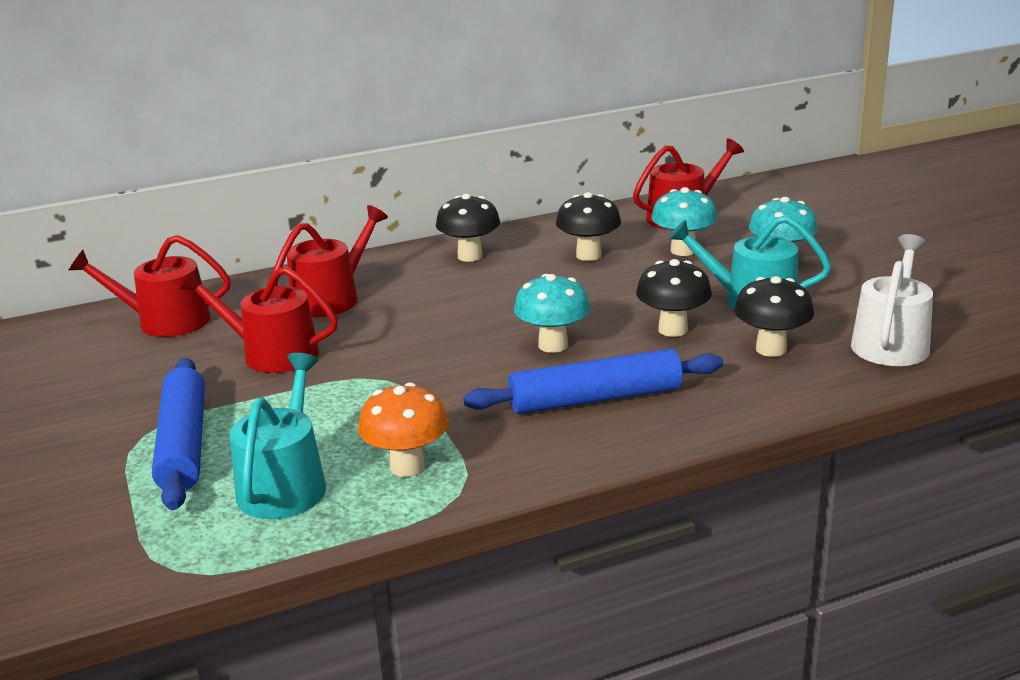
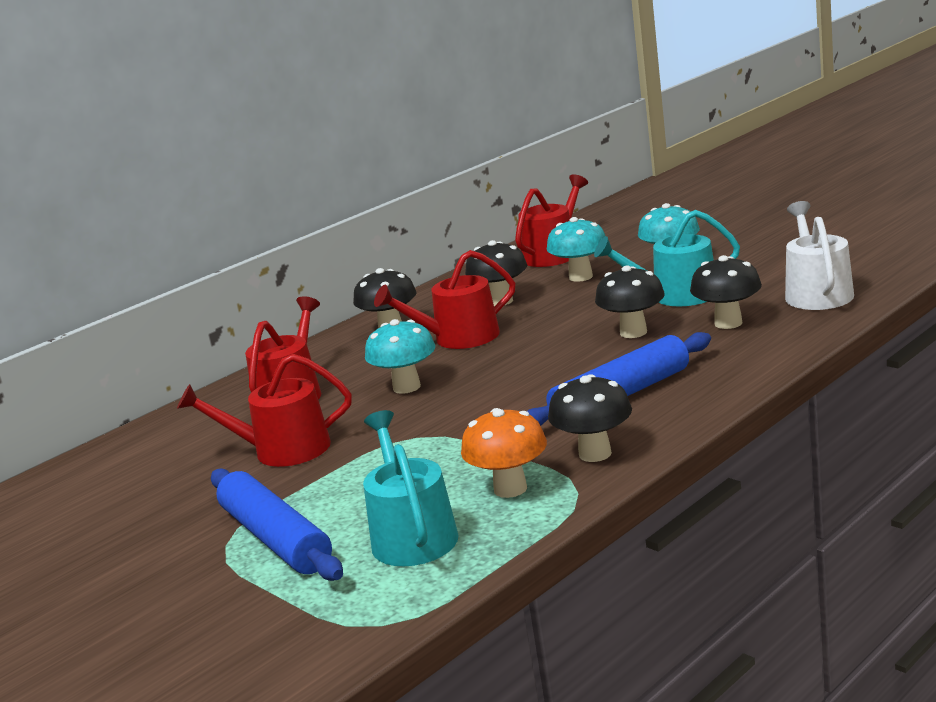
camera: 20 degrees left, 5 degrees down
red watering can [68,235,231,337] -> red watering can moved to [374,250,516,349]
turquoise mushroom [514,274,590,353] -> turquoise mushroom moved to [365,319,435,394]
none -> black mushroom [548,374,632,462]

